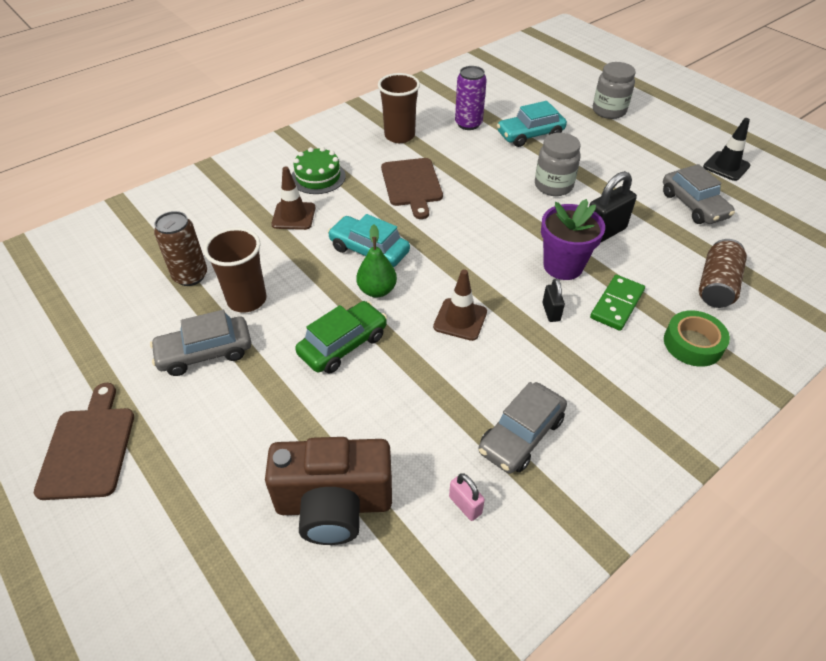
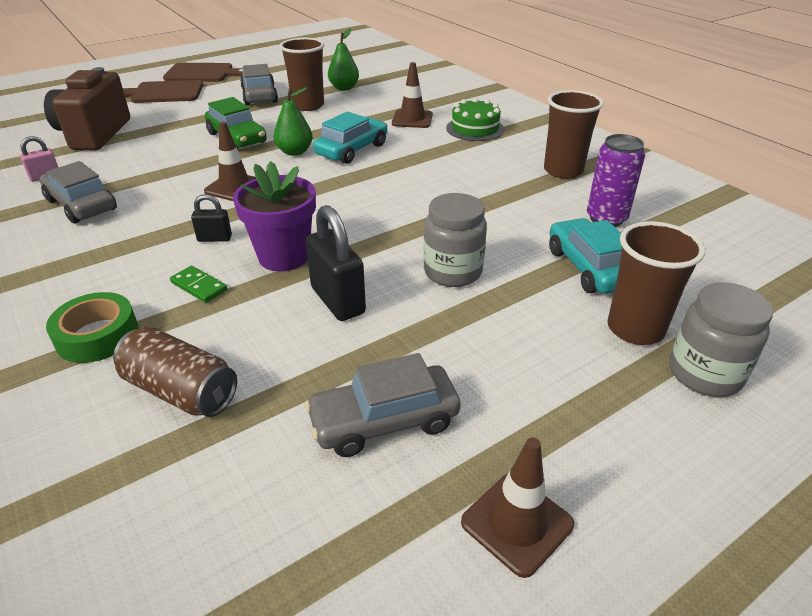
camera: 95 degrees right, 10 degrees down
brown can [154,211,207,286] -> green pear [328,28,359,91]
brown cutting board [381,158,443,219] -> brown cutting board moved to [123,80,203,103]
green domino [590,275,645,331] -> green domino [170,266,227,303], size x0.66
black traffic cone [703,118,750,181] -> brown traffic cone [461,438,574,578]
none -> brown cup [608,221,705,345]

